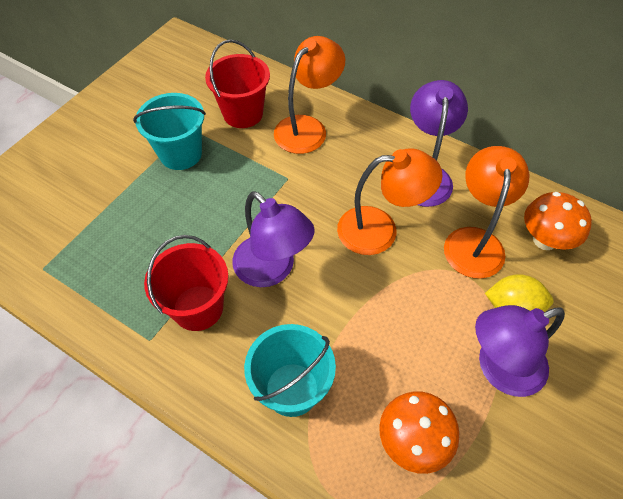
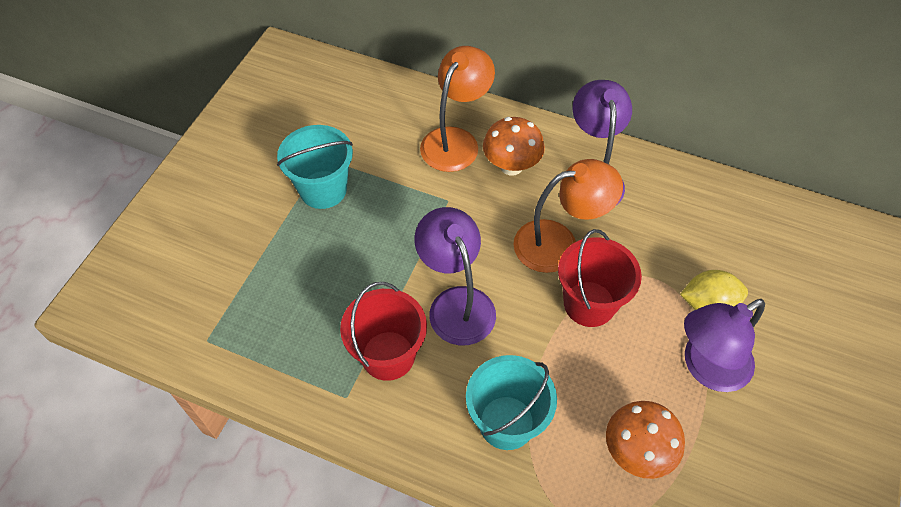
camera: 10 degrees left, 0 degrees up
red bucket [205,39,270,128] -> red bucket moved to [558,229,642,327]
purple lamp [232,191,315,287] -> purple lamp turned 150 degrees counterclockwise [414,207,496,345]
orange lamp [444,146,529,279] -> none
orange mushroom [524,192,592,250] -> orange mushroom moved to [483,117,545,175]

